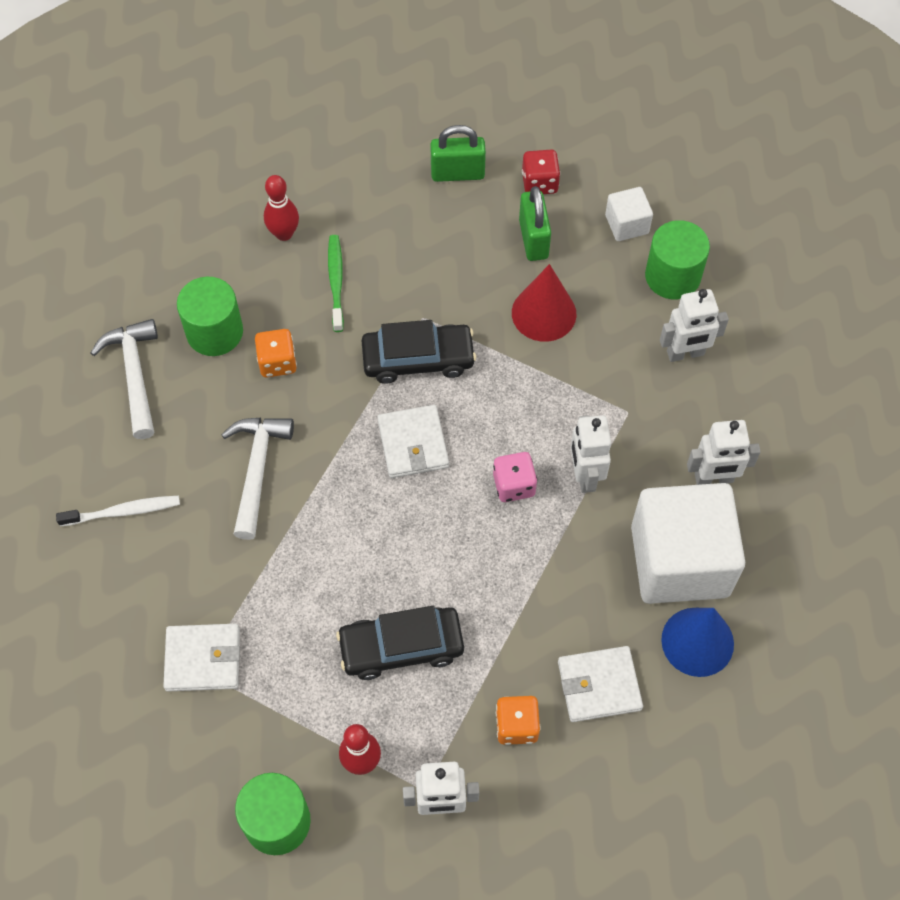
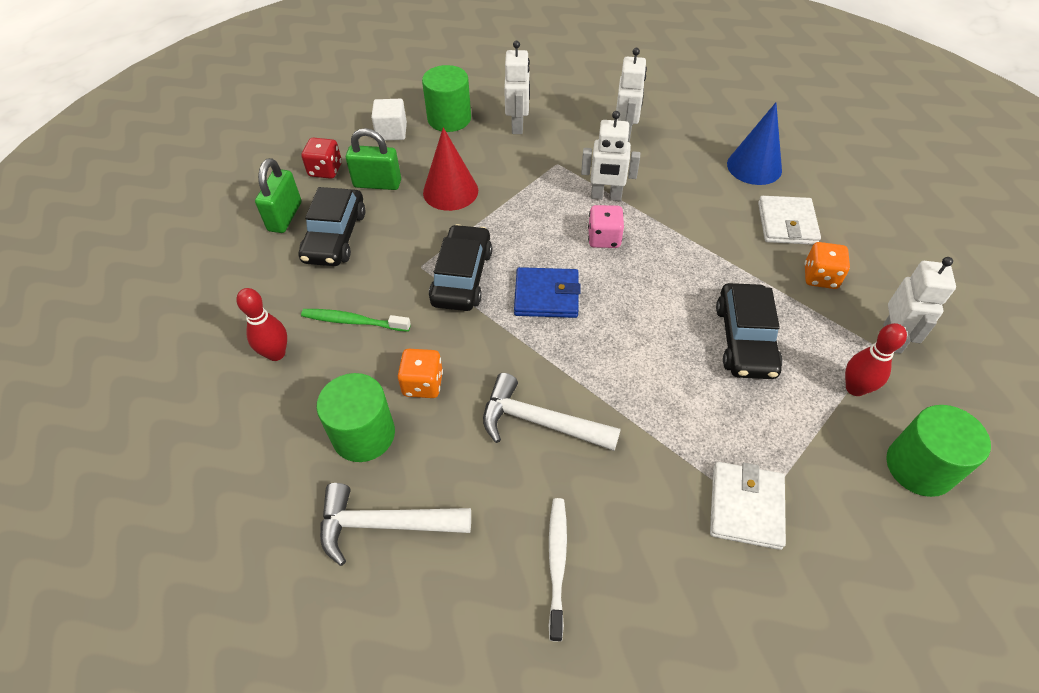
camera: 75 degrees left, 10 degrees down
white wallet [377,405,449,478] -> blue wallet [514,267,581,318]
white cube [631,483,745,604] -> none
none -> black car [299,187,365,266]

